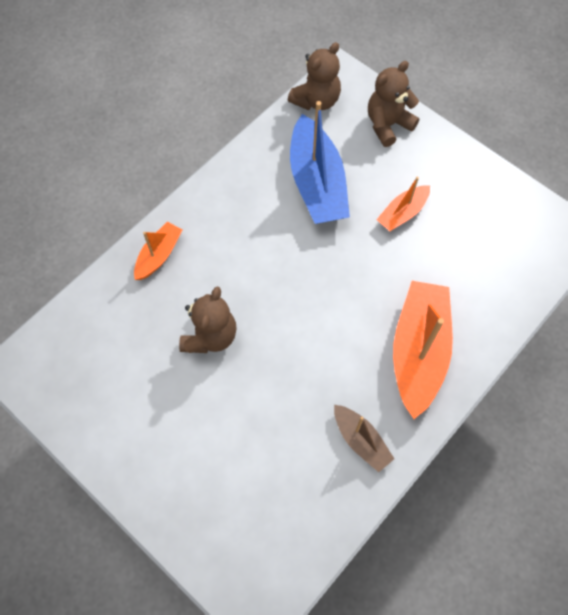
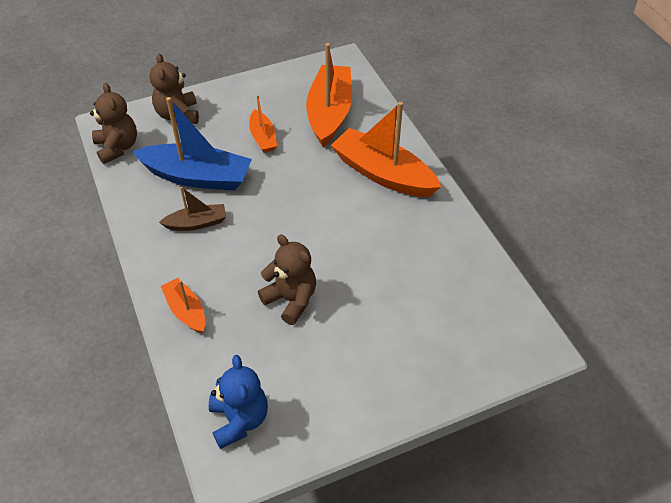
camera: 65 degrees left, 15 degrees down
brown boat [334,405,394,472] -> brown boat moved to [159,187,226,231]
none -> blue teddy bear [209,355,268,449]
none -> orange boat [306,43,352,147]

